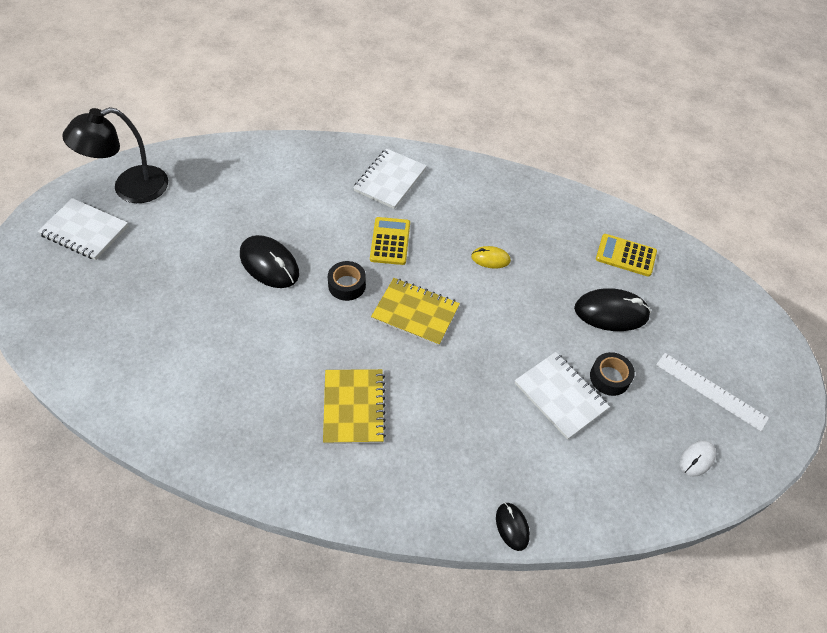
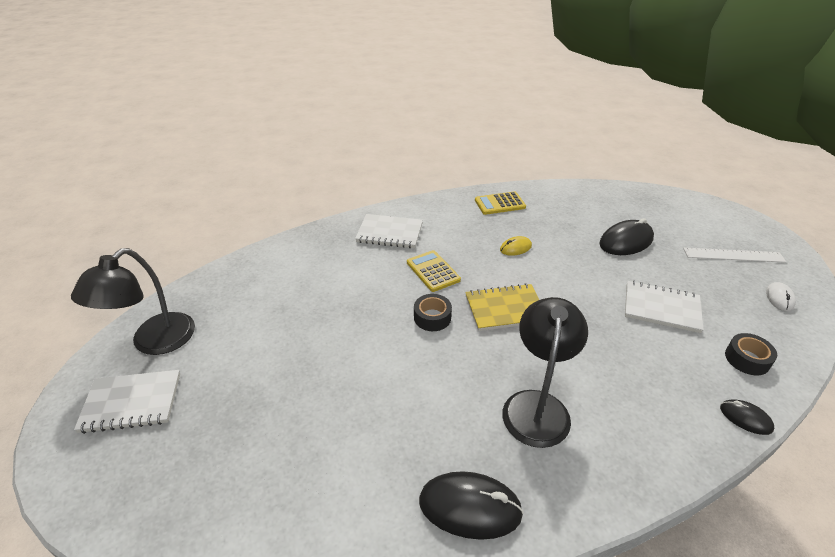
camera: 30 degrees left, 15 degrees down
black mouse [240,235,299,288] -> black mouse moved to [419,471,524,540]
yellow notebook [323,369,386,444] -> black lamp [502,297,588,448]
white notebook [353,148,426,209] -> white notebook turned 75 degrees counterclockwise [355,214,423,248]
black tape [590,352,635,396] -> black tape moved to [725,333,777,375]
yellow calculator [596,234,657,277] -> yellow calculator moved to [475,191,526,215]

